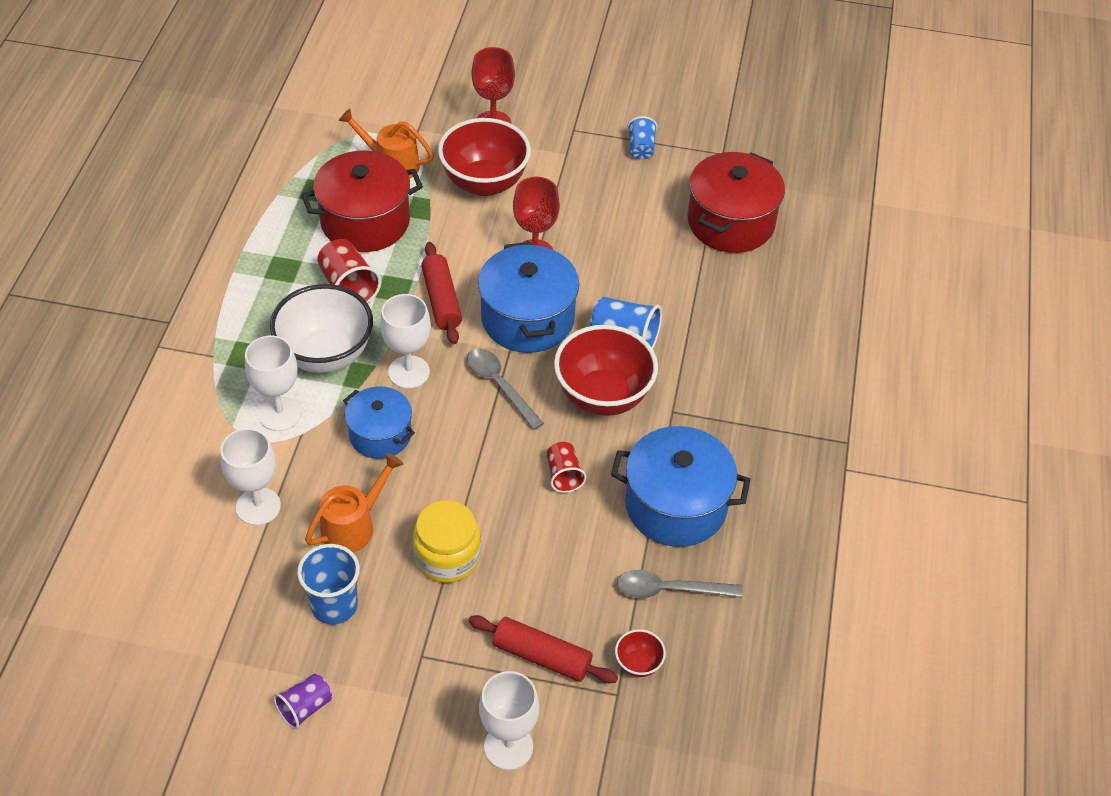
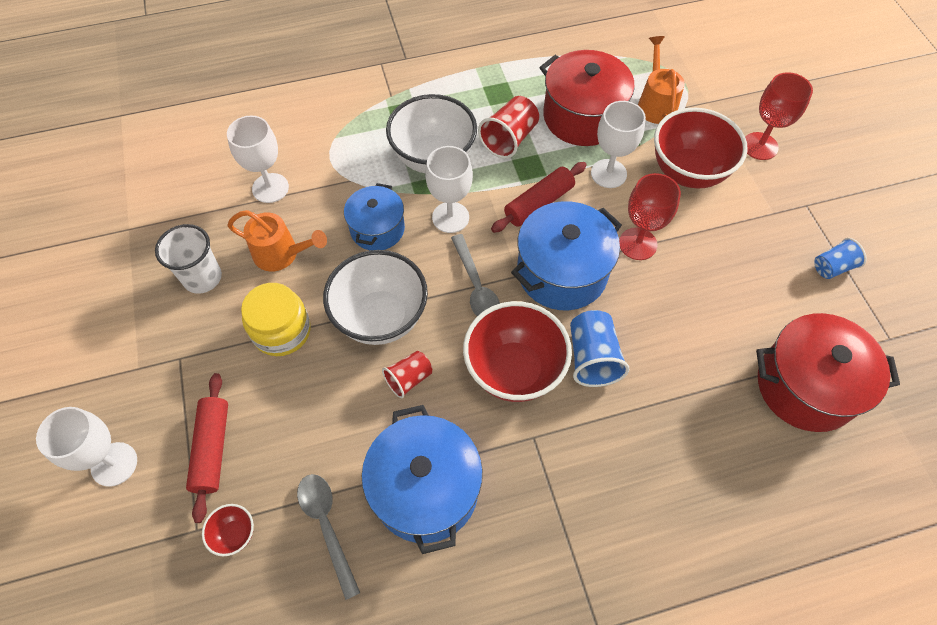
camera: 65 degrees right, 10 degrees up
white goblet [245,336,301,431] -> white goblet moved to [591,101,646,188]
purple cup [274,674,332,729] -> none
blue cup [297,544,360,625] -> white cup [155,224,222,294]
grey spoon [467,349,544,430] -> grey spoon turned 135 degrees clockwise [451,234,500,316]
none -> white bowl [323,250,428,345]

